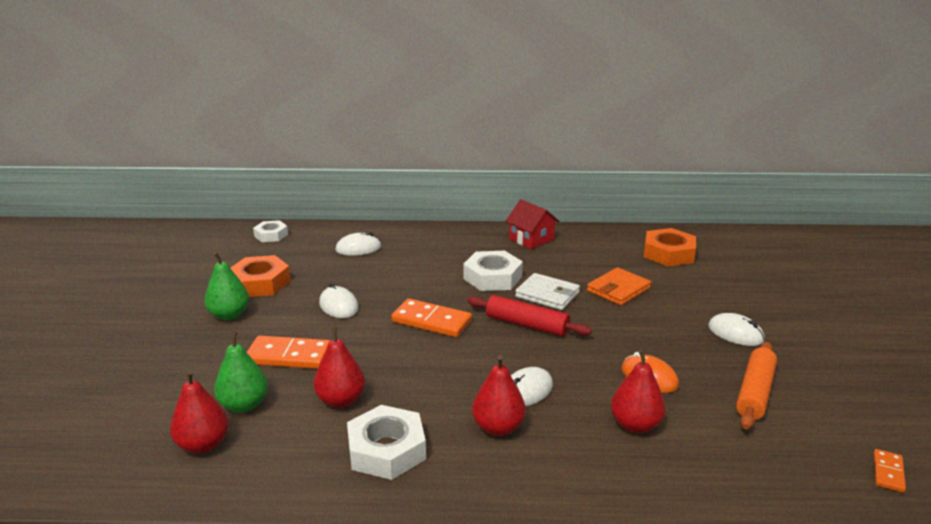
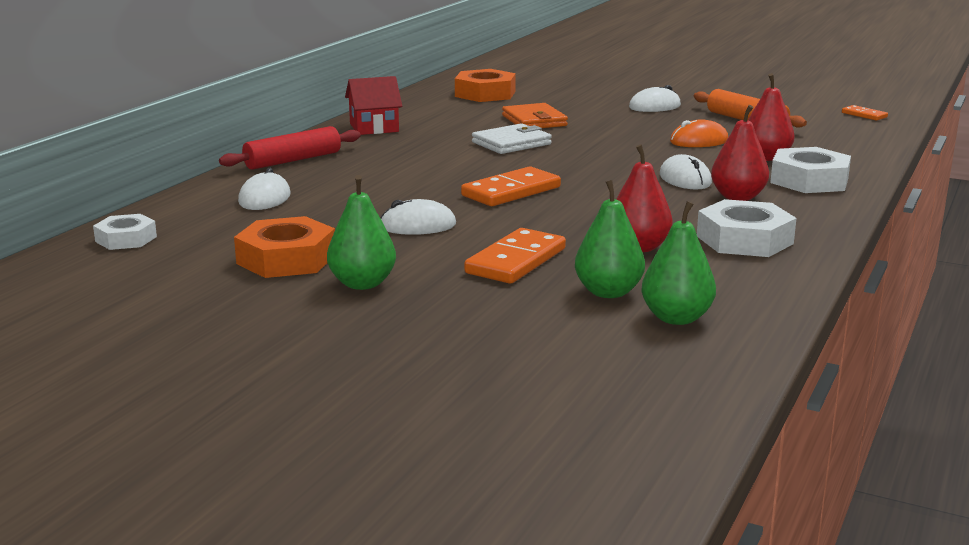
camera: 65 degrees left, 5 degrees down
red pear [170,370,229,454] -> green pear [642,201,716,325]
white nut [463,251,523,291] -> white nut moved to [770,147,851,193]
red rolling pin [468,295,592,336] -> red rolling pin moved to [219,126,361,170]

